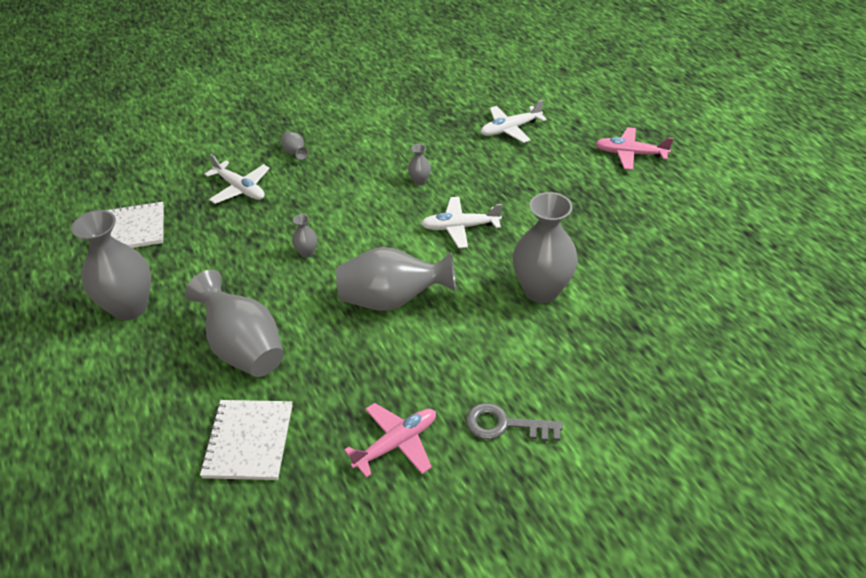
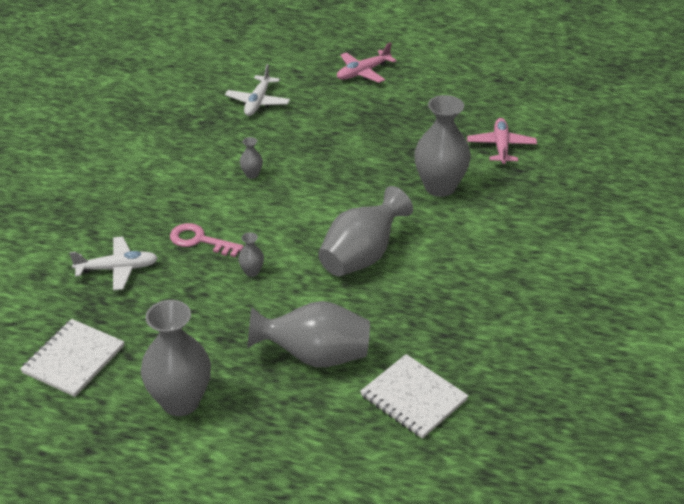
camera: 50 degrees left, 5 degrees down
grey vase [282,132,308,160] -> none
pink plane [344,403,436,478] -> pink plane moved to [467,118,537,164]
white plane [421,197,502,248] -> none
grey key [466,403,563,441] -> none
none -> pink key [170,223,244,257]

